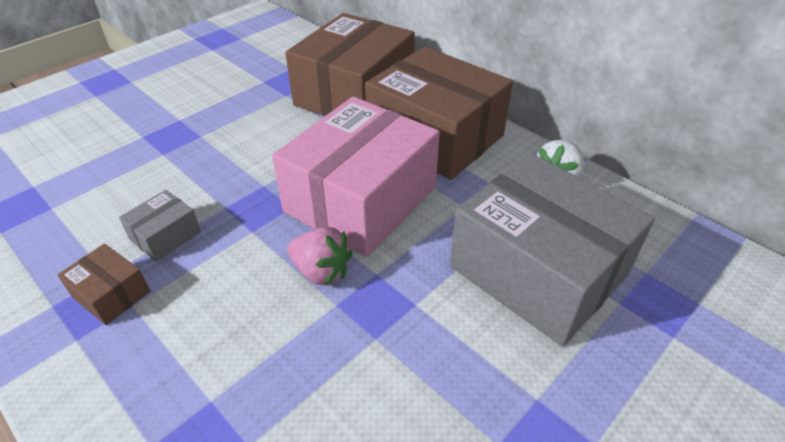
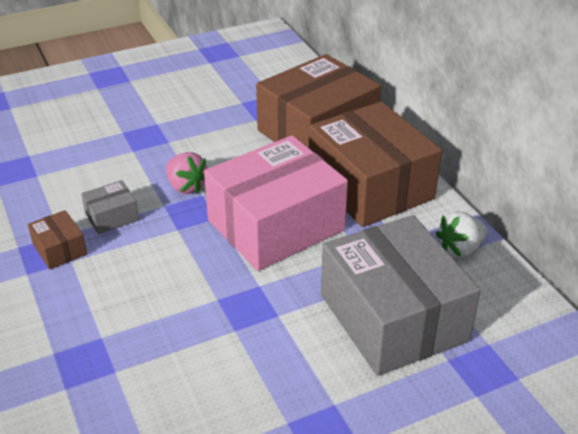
camera: 20 degrees right, 5 degrees down
pink strawberry [287,227,352,286] -> pink strawberry moved to [166,152,207,194]

